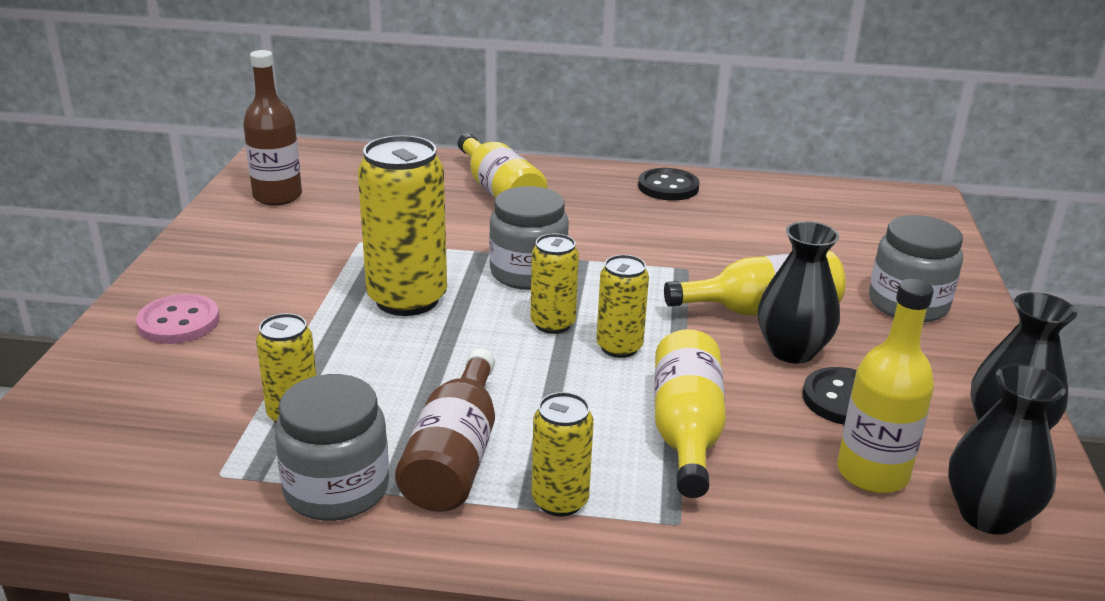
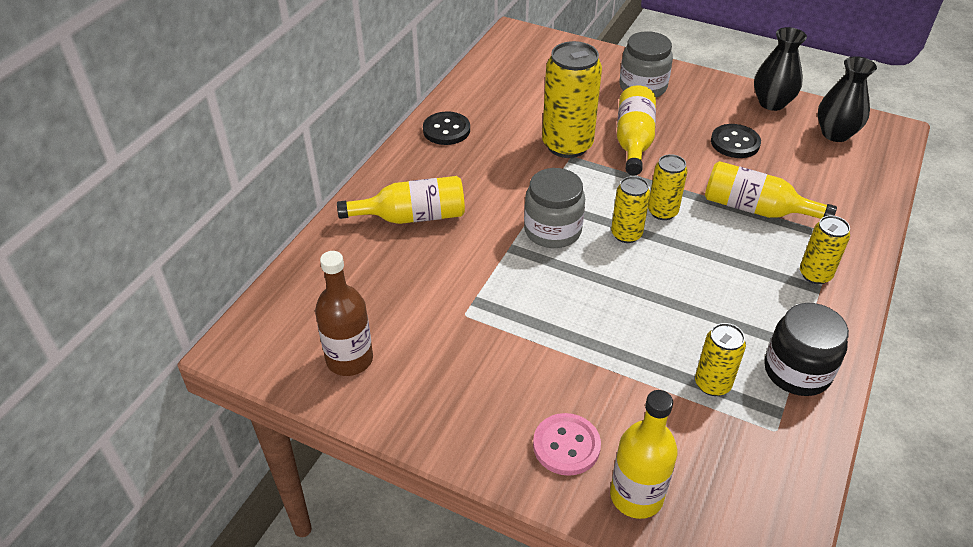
camera: 70 degrees left, 15 degrees up
grey jar [275,374,389,521] -> black jar [764,303,849,396]
yellow can [358,135,447,316] -> yellow can moved to [542,41,602,158]
brown bottle [395,348,495,512] -> none
black vase [758,221,840,364] -> none
yellow bottle [837,279,934,493] -> yellow bottle moved to [610,390,678,519]

